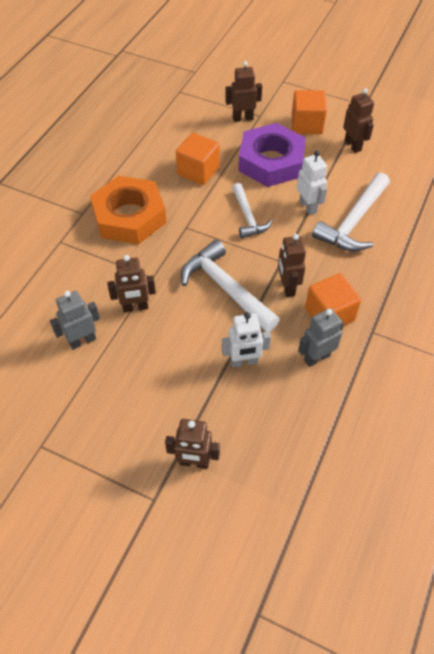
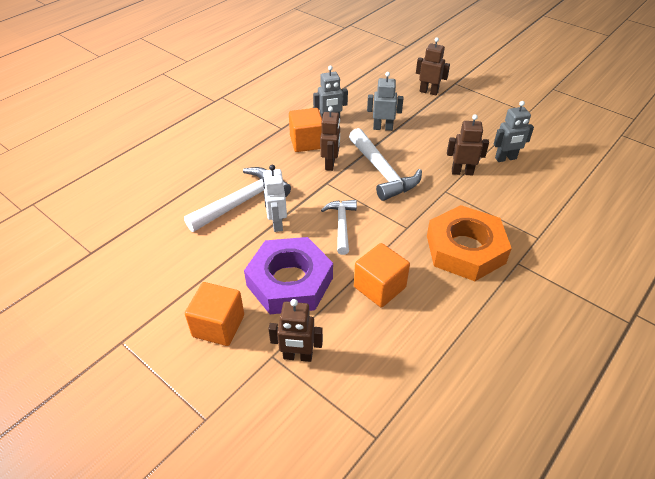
camera: 165 degrees left, 10 degrees down
white robot [222,312,271,367] -> grey robot [367,72,403,131]
brown robot [343,88,374,153] -> none

